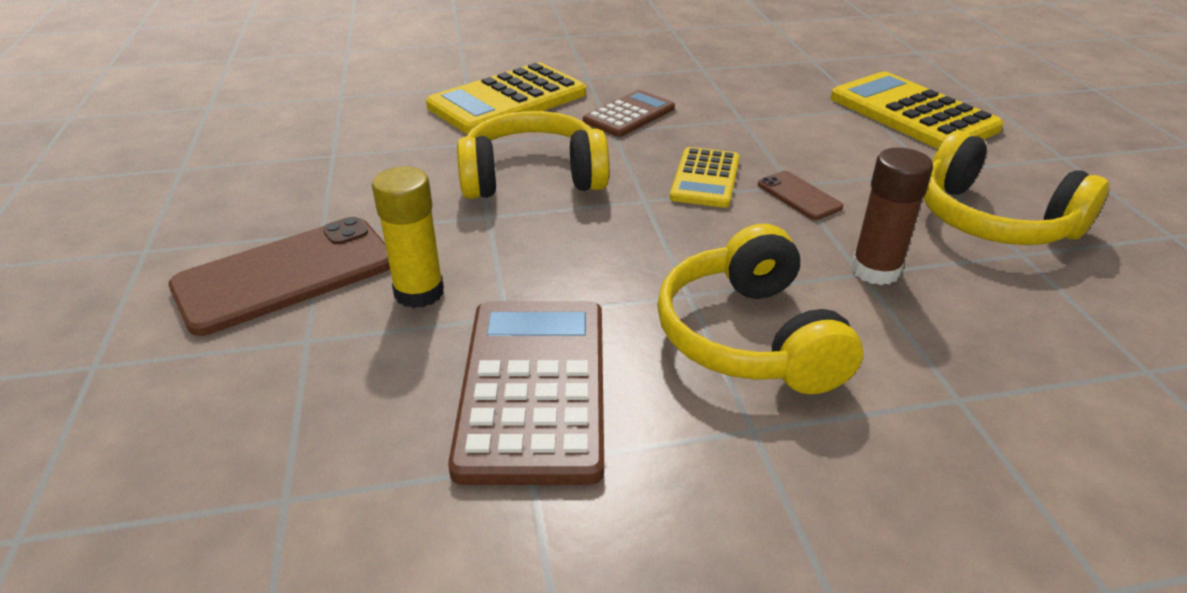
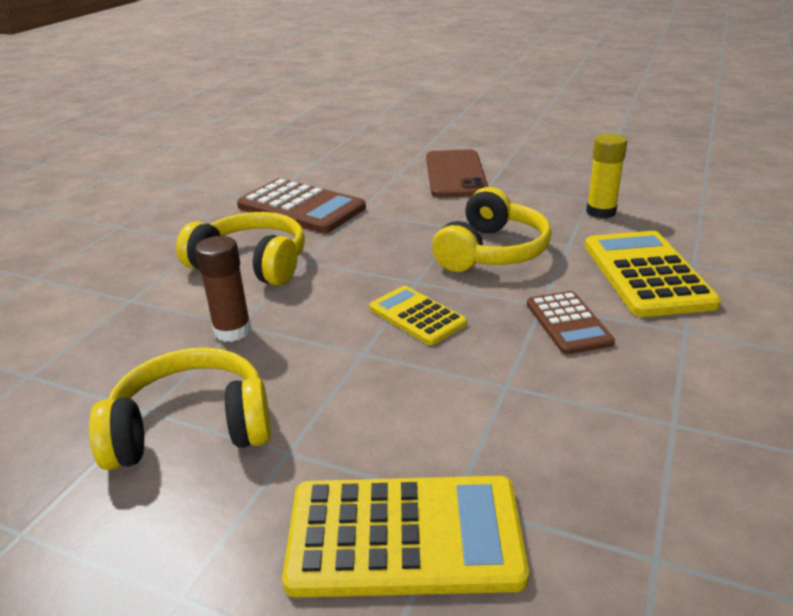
camera: 125 degrees right, 5 degrees down
yellow glue stick [372,166,444,308] -> yellow glue stick moved to [586,133,627,218]
brown phone [758,171,843,220] -> none

